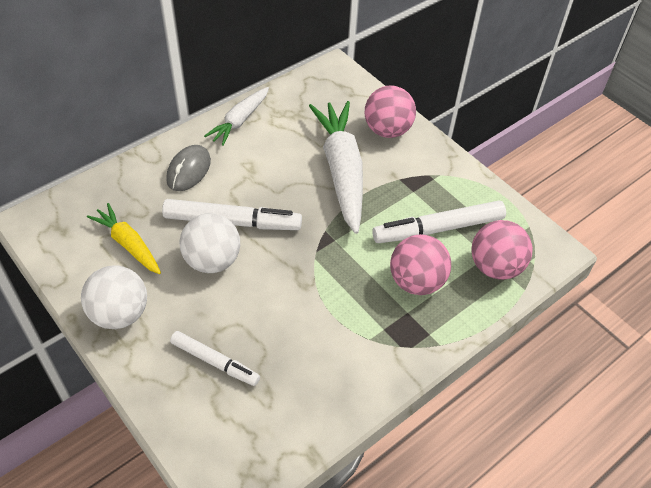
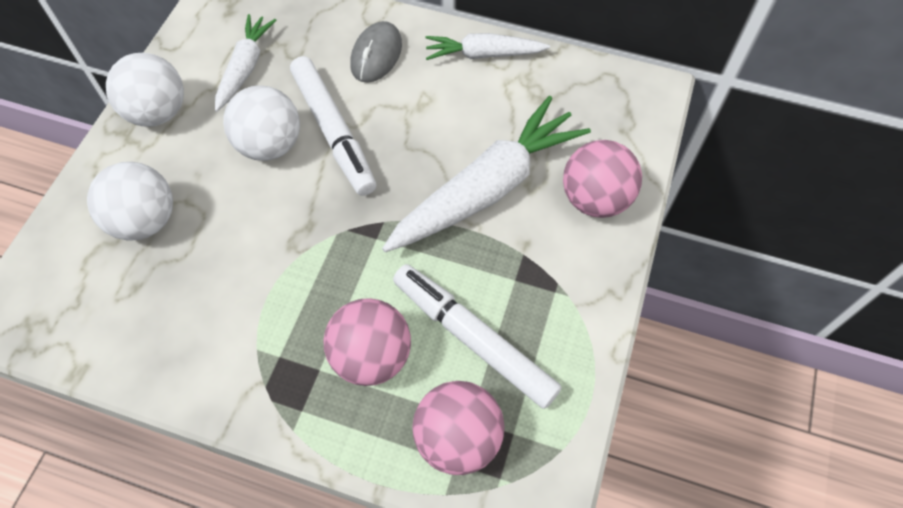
camera: 60 degrees right, 10 degrees up
yellow carrot [87,203,161,274] -> white carrot [215,14,276,112]
grey mouse [166,145,211,191] -> grey mouse turned 60 degrees counterclockwise [350,21,402,83]
white marker [170,331,260,386] -> white ball [87,162,173,241]

